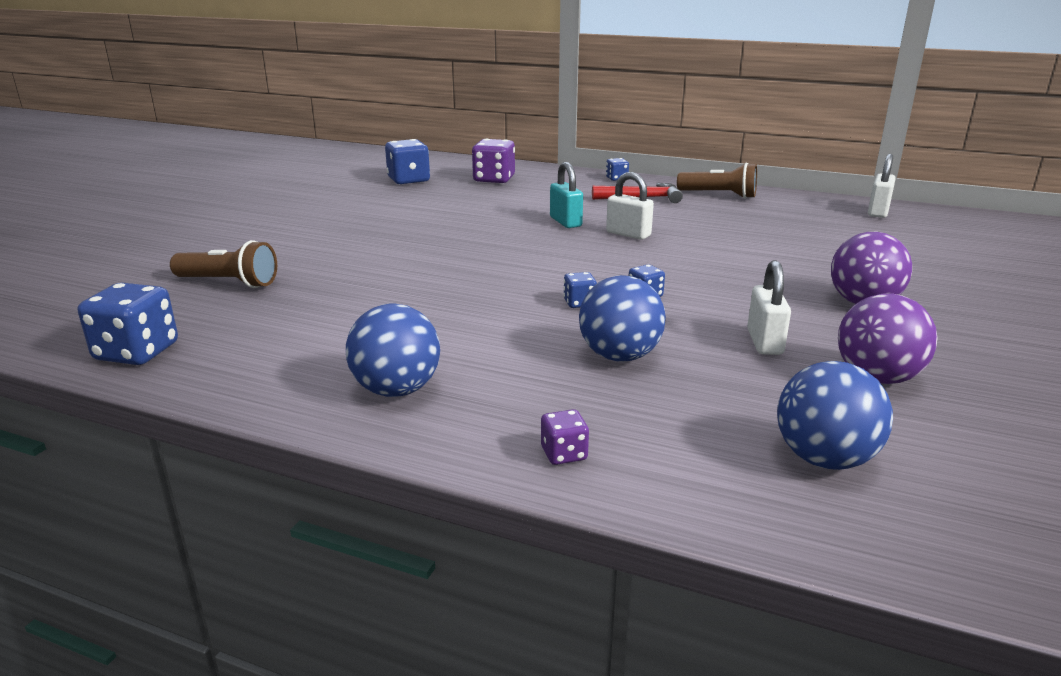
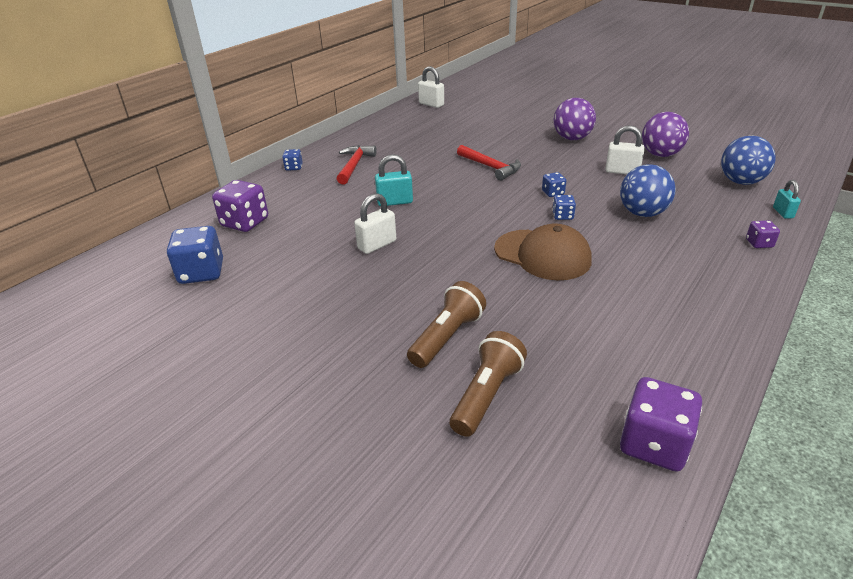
camera: 75 degrees left, 10 degrees up
blue dice [78,283,178,365] -> purple dice [620,377,702,472]
blue ball [346,303,440,397] -> none
white padlock [606,172,654,240] -> white padlock moved to [354,193,396,254]
brown flashlight [677,163,757,199] -> brown flashlight moved to [407,281,486,368]
none -> red hammer [457,145,521,181]
none -> brown cap [494,223,591,280]
none -> turquoise padlock [773,180,801,219]

